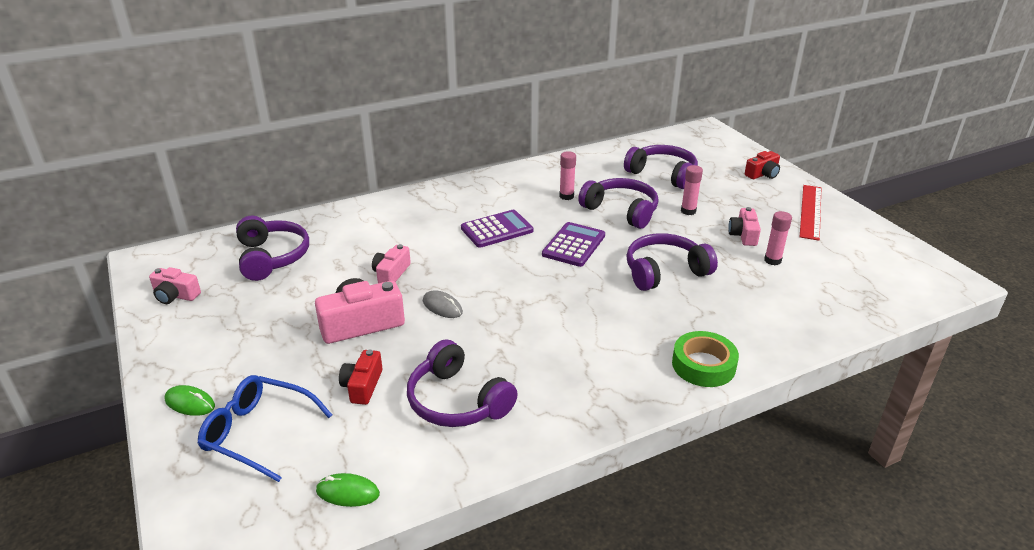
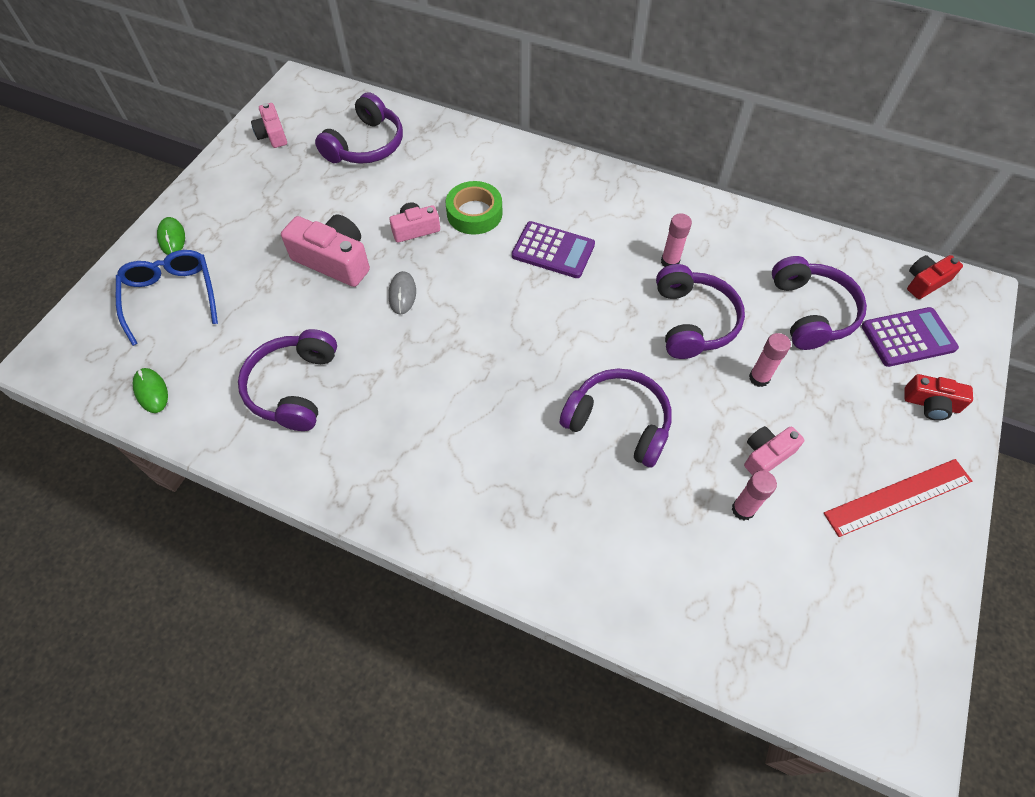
camera: 50 degrees right, 25 degrees up
red camera [339,350,383,405] -> red camera moved to [907,255,963,299]
purple calculator [542,222,605,267] -> purple calculator moved to [862,307,959,367]
green tape [672,331,739,387] -> green tape moved to [446,181,503,235]

